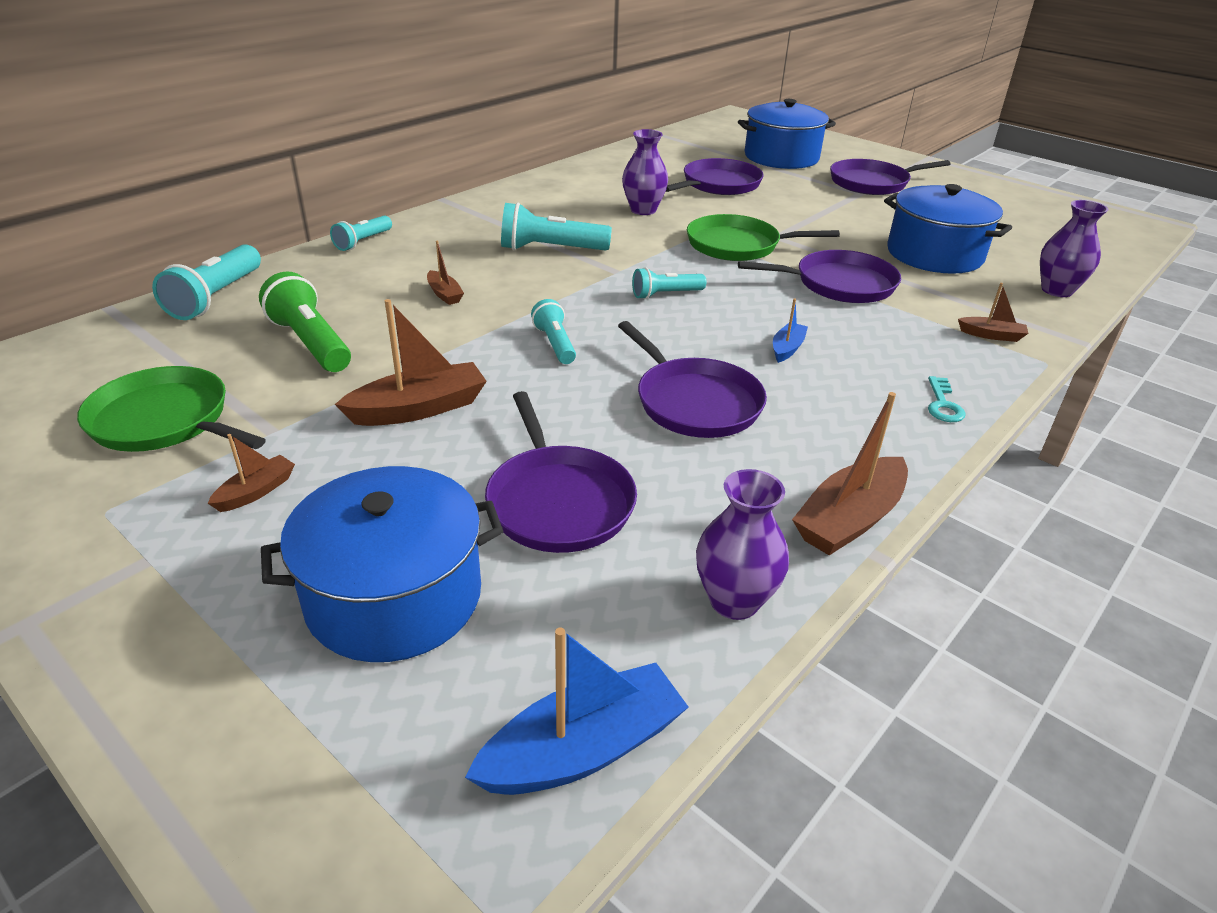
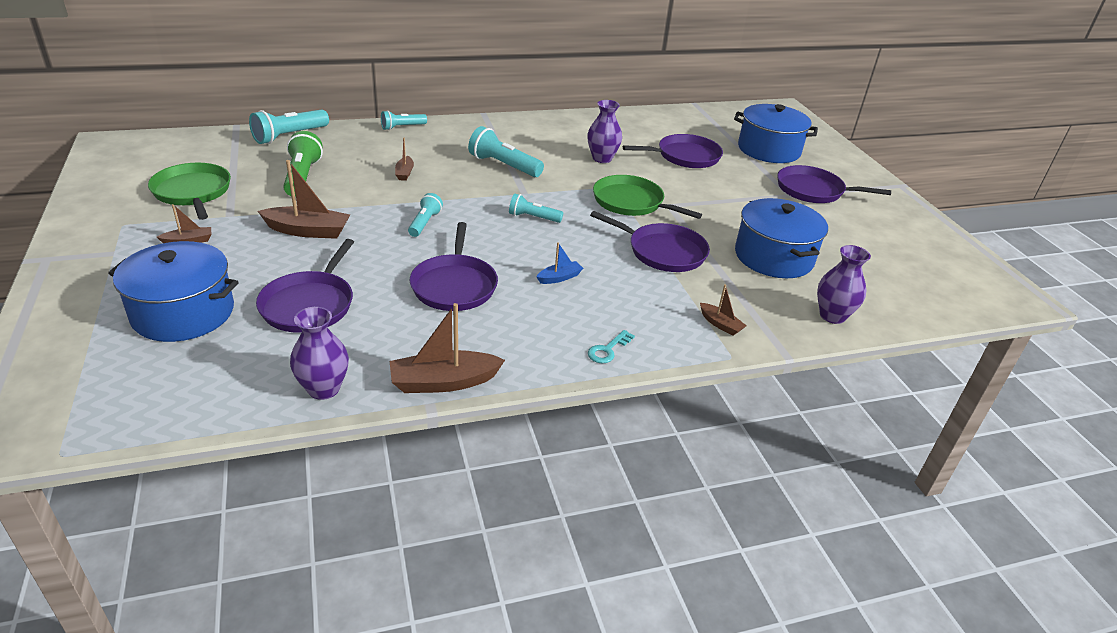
camera: 30 degrees right, 0 degrees up
blue boat [465,627,689,795] -> none

